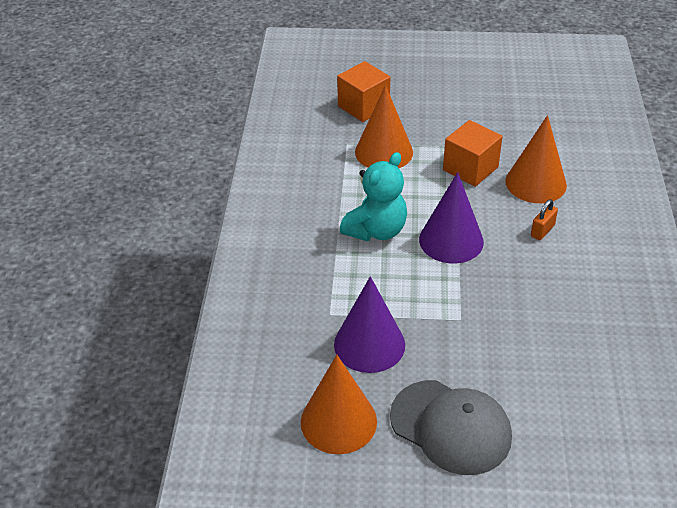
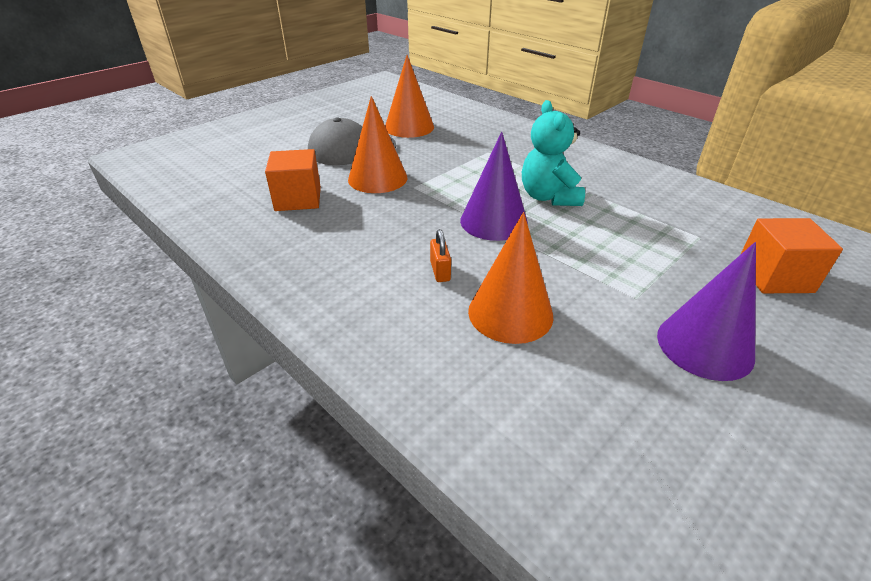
camera: 130 degrees right, 5 degrees down
purple cone [334,276,405,373] -> purple cone moved to [657,242,756,381]
orange cone [355,85,413,168] -> orange cone moved to [348,96,407,193]
orange cube [443,120,503,187] -> orange cube moved to [265,149,321,211]

